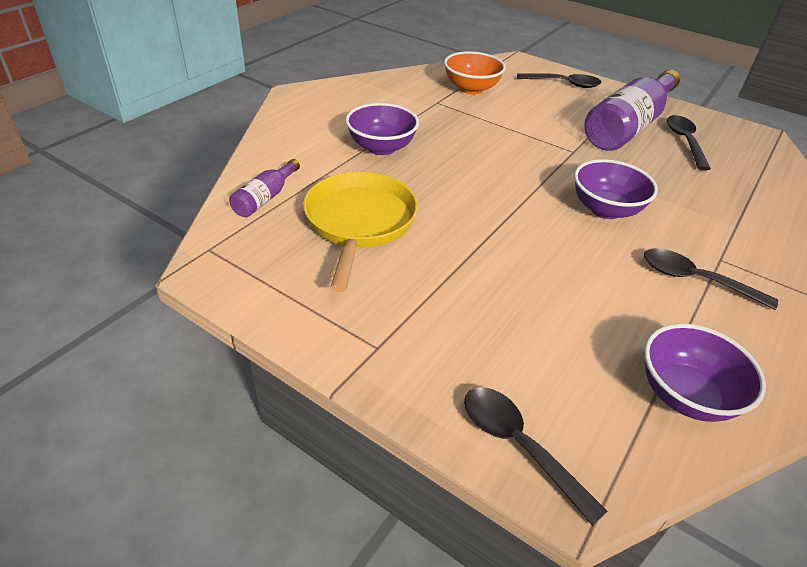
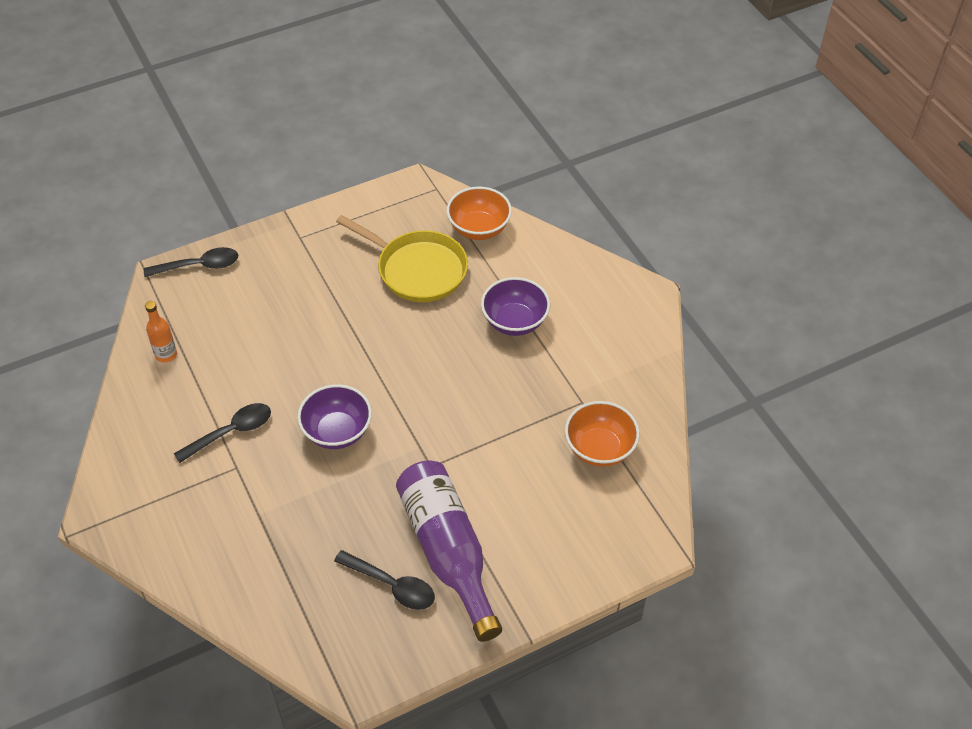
camera: 120 degrees right, 10 degrees up
purple bottle [229,159,300,217] -> orange bowl [446,187,512,240]
black spoon [517,73,601,88] -> none
purple bowl [644,324,766,422] -> orange bottle [145,301,177,363]

